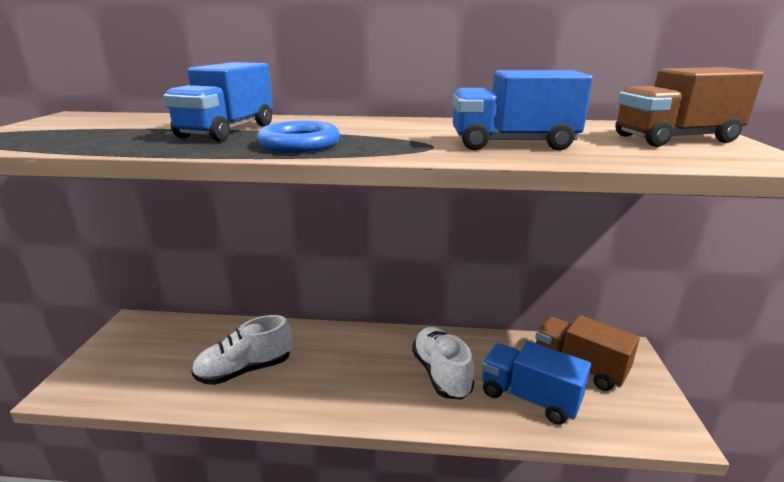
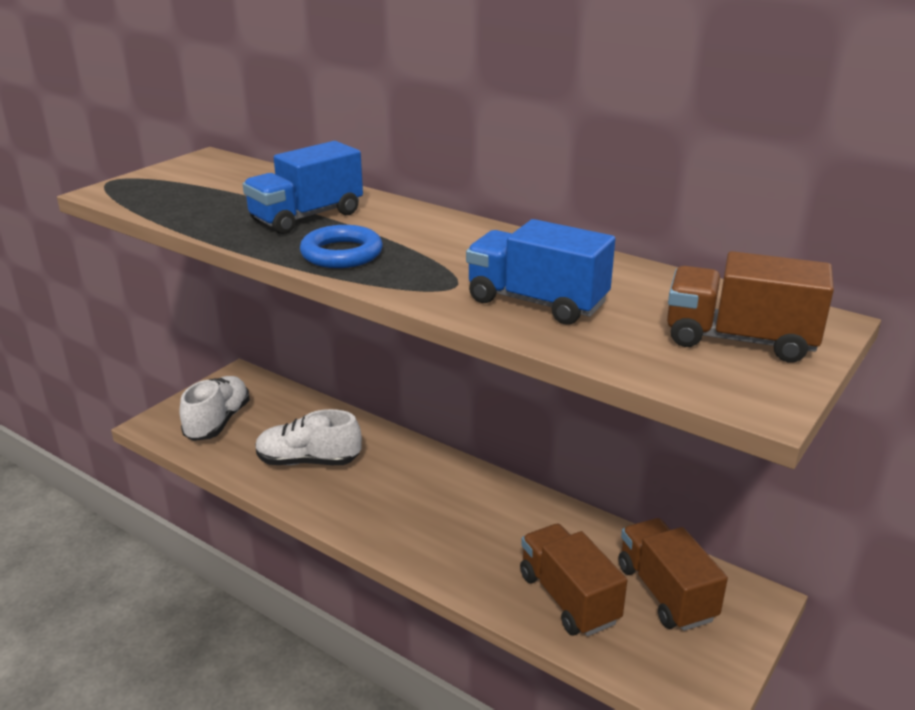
camera: 30 degrees right, 5 degrees up
white shoe [412,327,474,400] -> white shoe moved to [179,376,250,441]
blue truck [482,341,591,425] -> brown truck [520,524,627,636]

